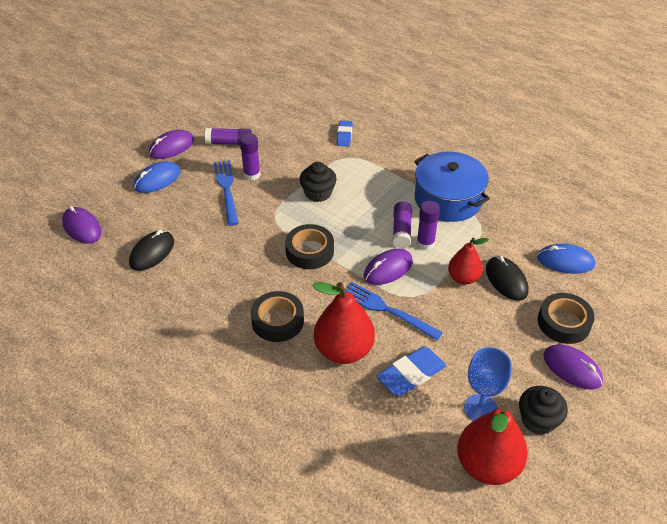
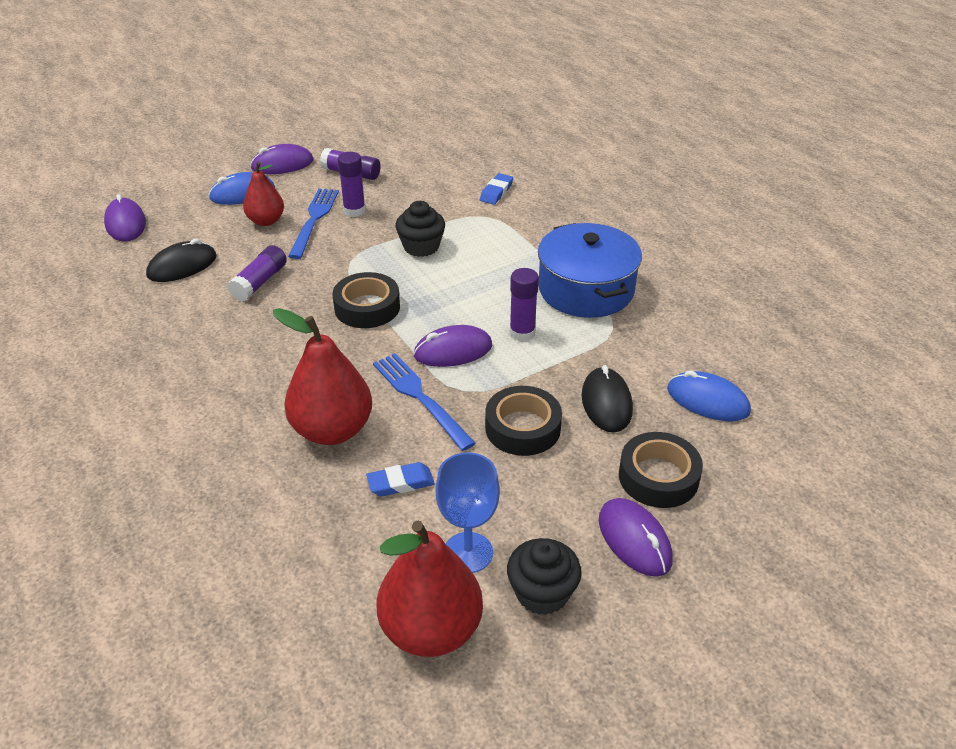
camera: 20 degrees right, 5 degrees down
black tape [251,291,304,342] -> black tape moved to [485,386,562,456]
blue eraser [377,346,446,396] -> blue eraser [366,462,434,497], size x0.62
purple glue stick [392,201,412,249] -> purple glue stick moved to [227,245,287,301]
red pear [448,237,489,285] -> red pear moved to [243,162,284,226]

